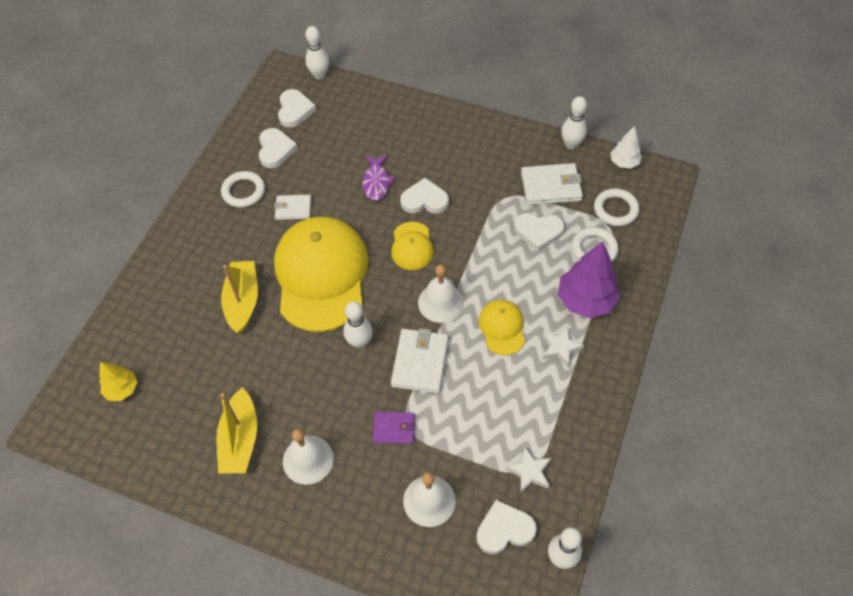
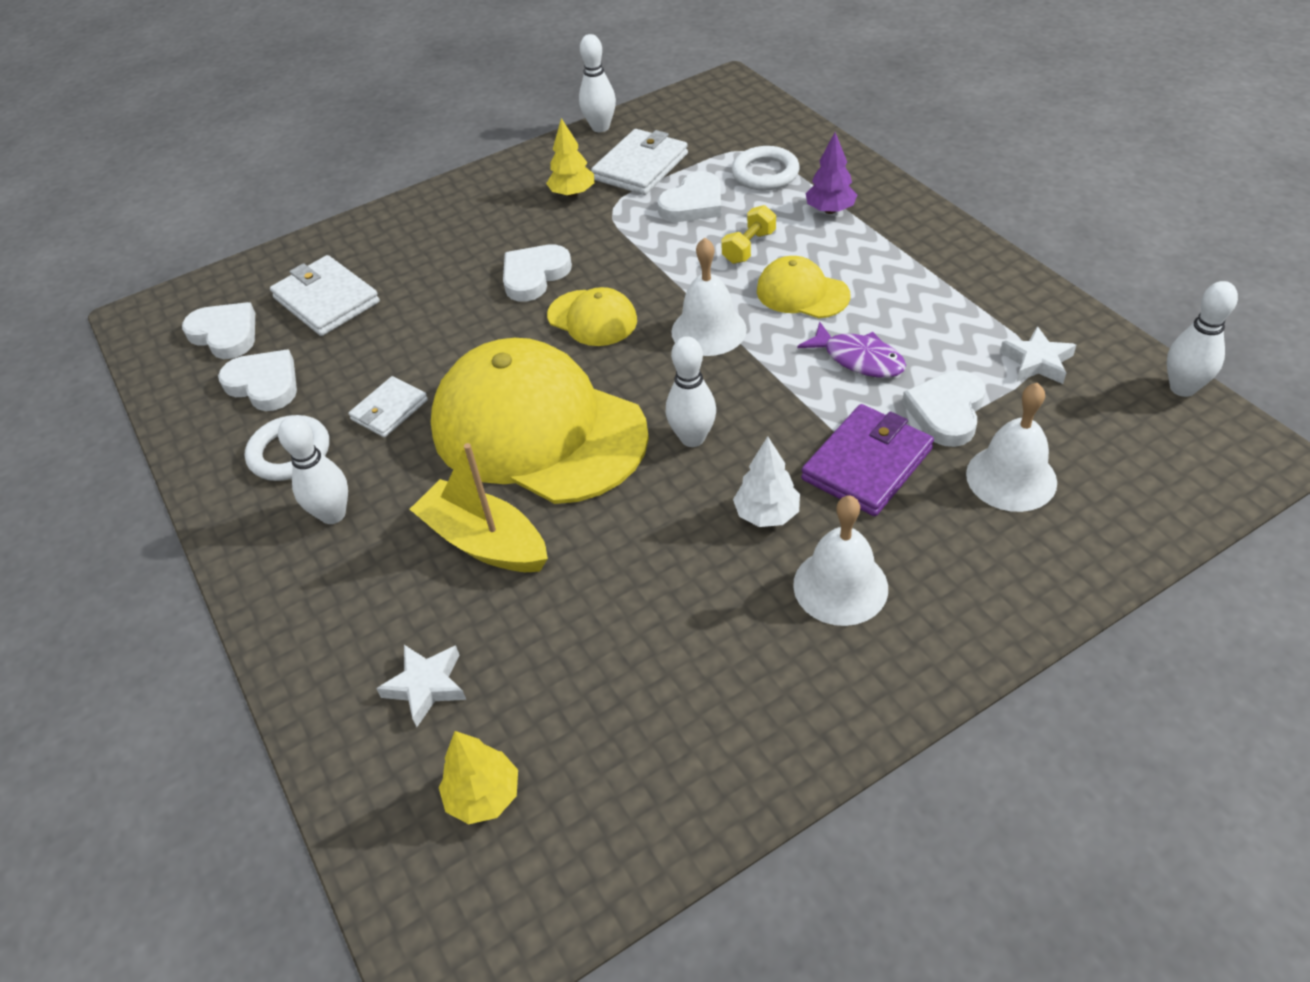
camera: 50 degrees left, 10 degrees down
yellow boat [216,388,257,474] -> none
white bowling pin [305,26,329,80] -> white bowling pin moved to [278,417,348,524]
purple fish [362,155,395,201] -> purple fish moved to [797,321,906,378]
purple wallet [373,412,415,444] -> purple wallet [801,404,934,516], size x1.61
white wallet [391,328,448,393] -> white wallet moved to [270,255,380,336]
white heart [476,500,537,554] -> white heart moved to [902,370,986,447]
white star [542,326,584,367] -> white star moved to [376,645,466,727]
purple tree [558,241,620,318] -> purple tree [806,132,857,214], size x0.57
white ring [594,188,639,226] -> none
white tree [610,126,642,169] -> white tree moved to [733,436,800,527]
none -> yellow tree [546,118,594,197]
none -> yellow dumbbell [721,205,776,264]

